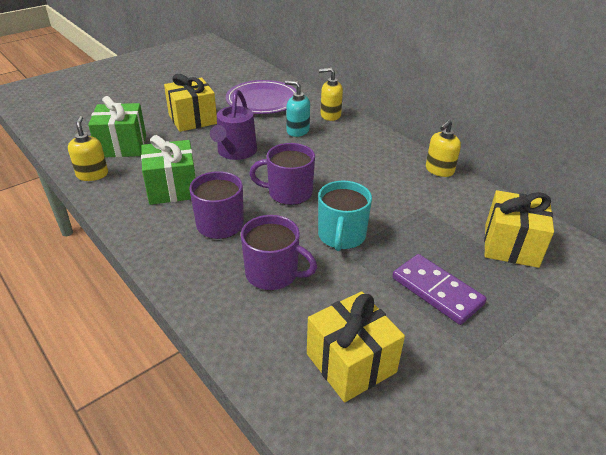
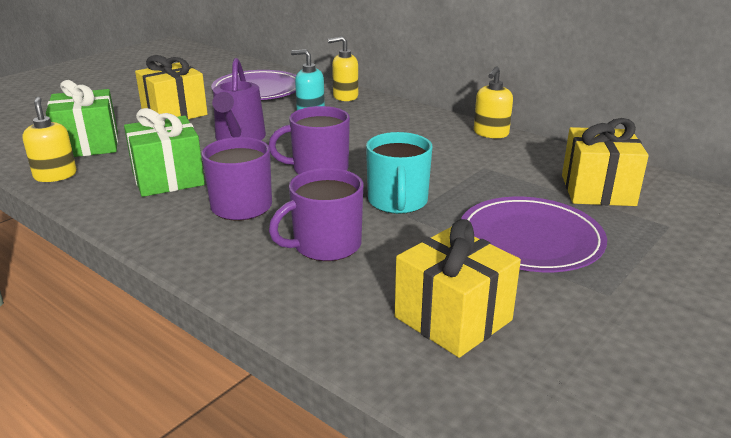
camera: 10 degrees left, 10 degrees down
purple mug [241,215,317,290] -> purple mug turned 135 degrees clockwise [269,168,363,261]
purple domino [392,254,487,325] -> purple plate [461,197,607,272]

